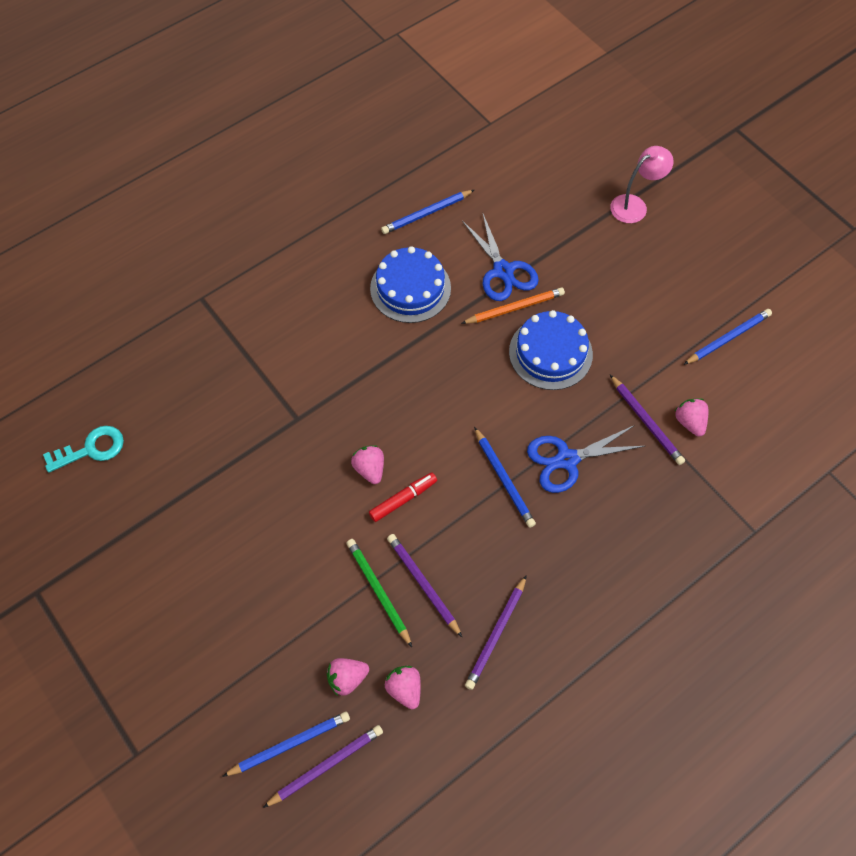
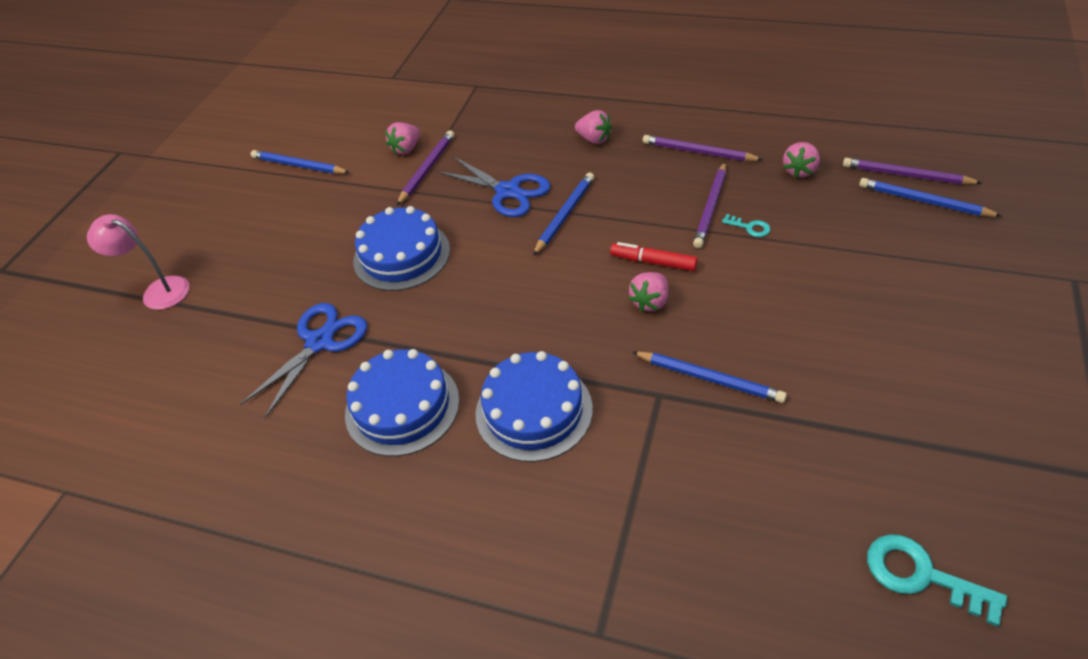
camera: 120 degrees left, 15 degrees down
pink strawberry [327,658,369,696] -> pink strawberry moved to [575,110,612,144]
green pencil [346,539,412,647] -> turquoise key [722,214,770,237]
blue pencil [381,190,474,234] -> blue pencil moved to [632,351,787,403]
orange pencil [461,287,565,324] -> none
purple pencil [465,575,527,690] -> purple pencil turned 150 degrees counterclockwise [643,135,763,161]
none -> blue cake [475,351,593,462]

